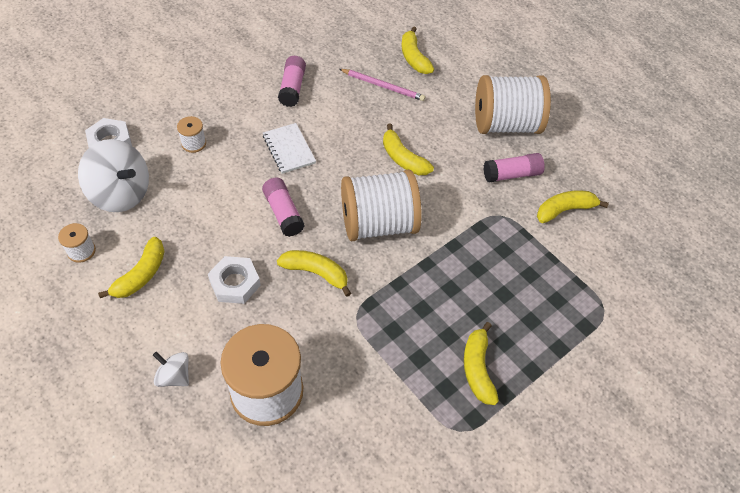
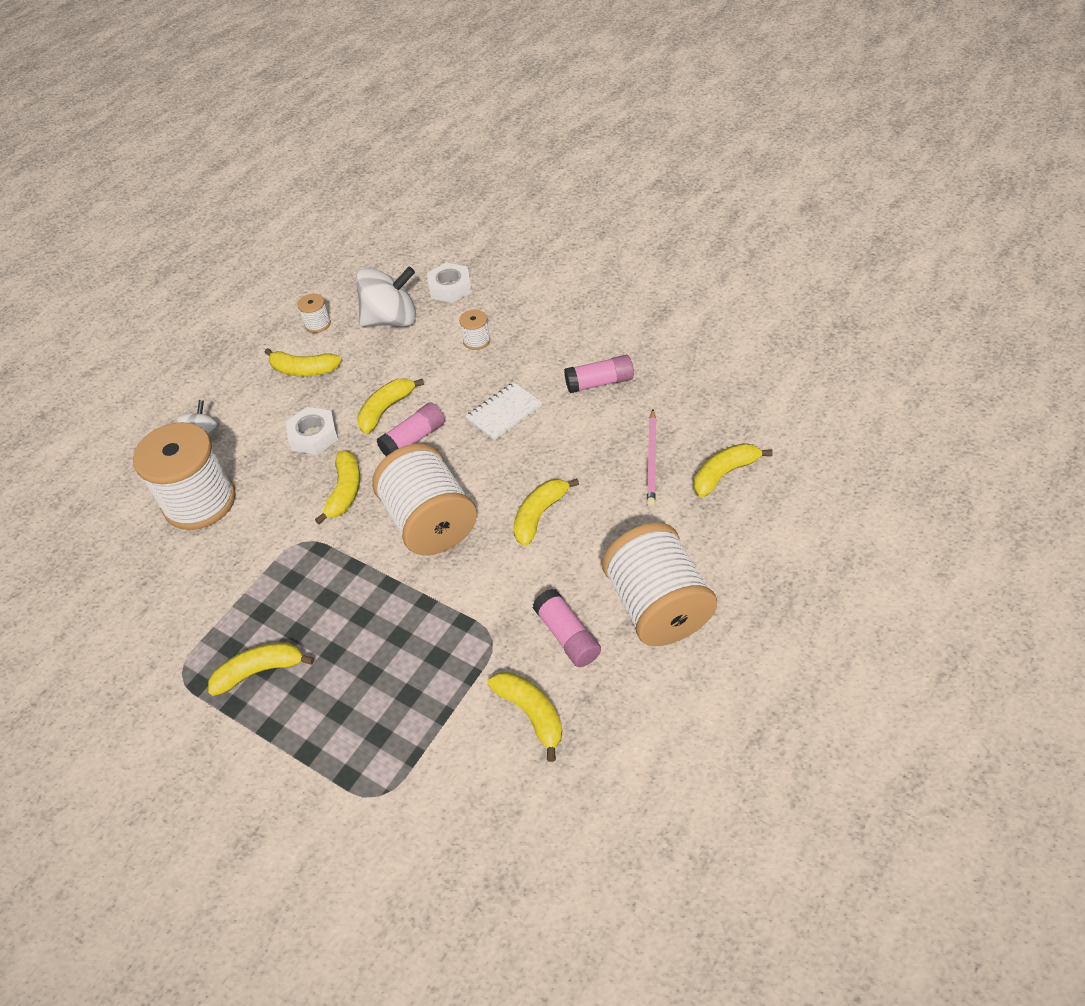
camera: 80 degrees right, 5 degrees down
white spinning top [78,139,149,212] -> white spinning top turned 120 degrees counterclockwise [356,267,416,327]
none -> yellow banana [357,378,424,434]

